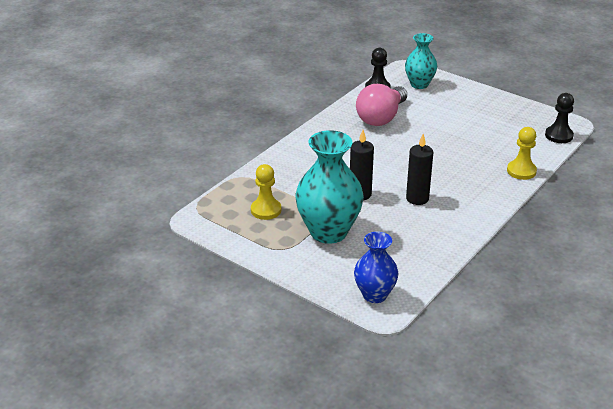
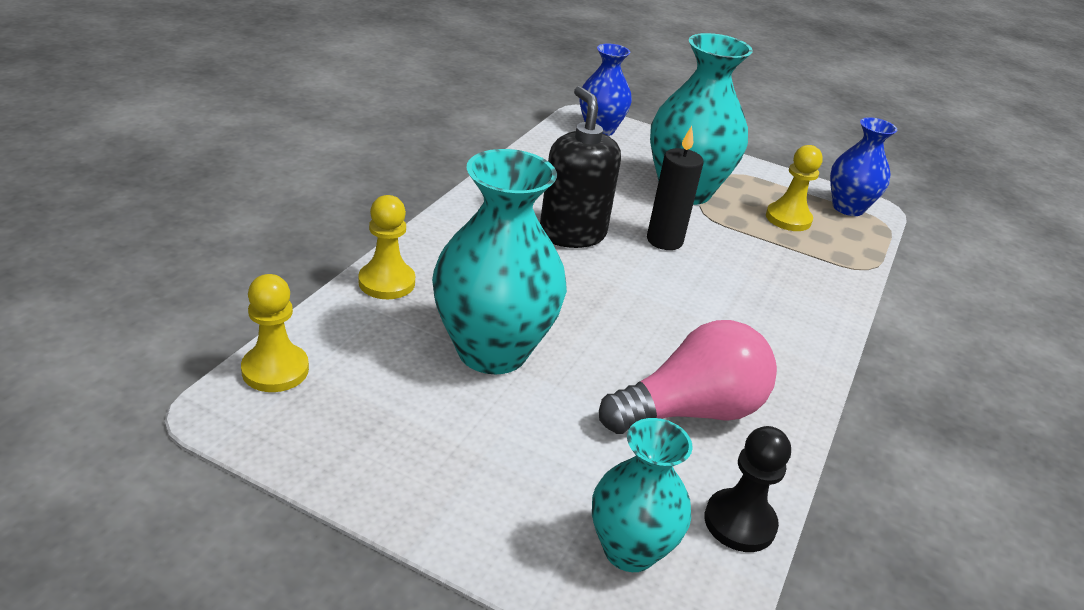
camera: 165 degrees right, 0 degrees up
pink light bulb [356,84,407,126] -> pink light bulb turned 45 degrees clockwise [599,320,777,434]
black candle [406,134,433,205] -> black soap dispenser [540,86,621,248]
black pawn [545,93,574,143] -> yellow pawn [241,274,309,392]
none -> turquoise vase [432,149,567,374]
none -> blue vase [830,117,897,216]

